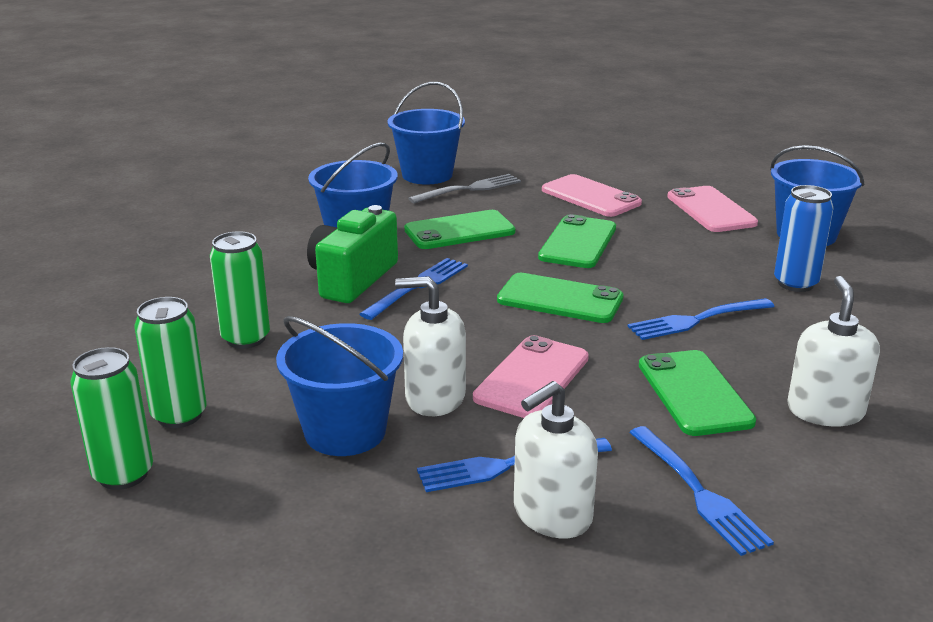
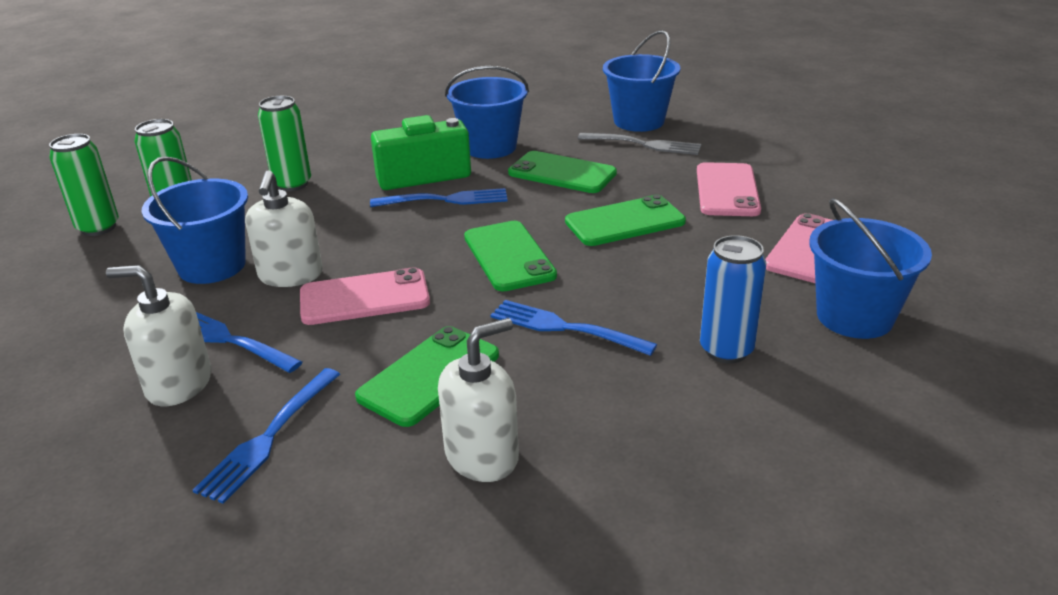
camera: 50 degrees right, 5 degrees up
white soap dispenser [395,276,466,416] -> white soap dispenser turned 150 degrees counterclockwise [245,170,323,287]

